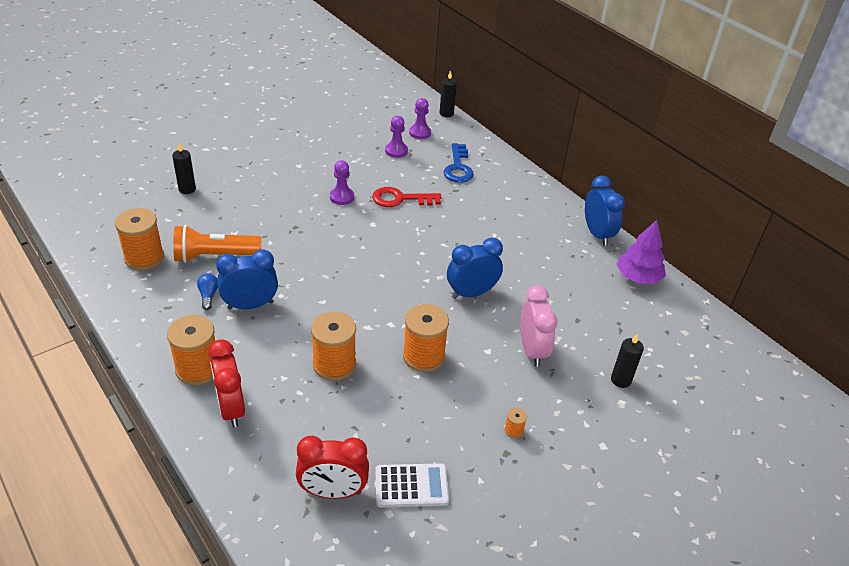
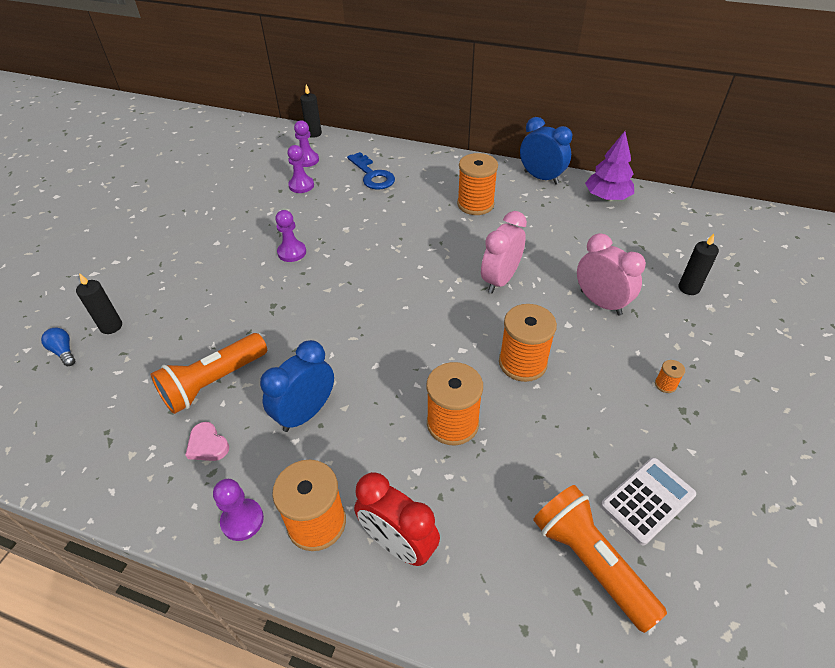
camera: 30 degrees left, 5 degrees up
orange spool [115,208,164,270] -> orange spool moved to [457,153,498,215]
blue light bulb [197,273,218,310] -> blue light bulb moved to [41,328,75,366]
red clock [296,436,369,499] -> orange flashlight [533,485,667,633]
red key [372,187,441,207] -> none
blue clock [447,238,503,299] -> pink clock [481,211,527,293]
none -> pink heart [185,422,229,461]
none -> purple pawn [213,479,264,541]

